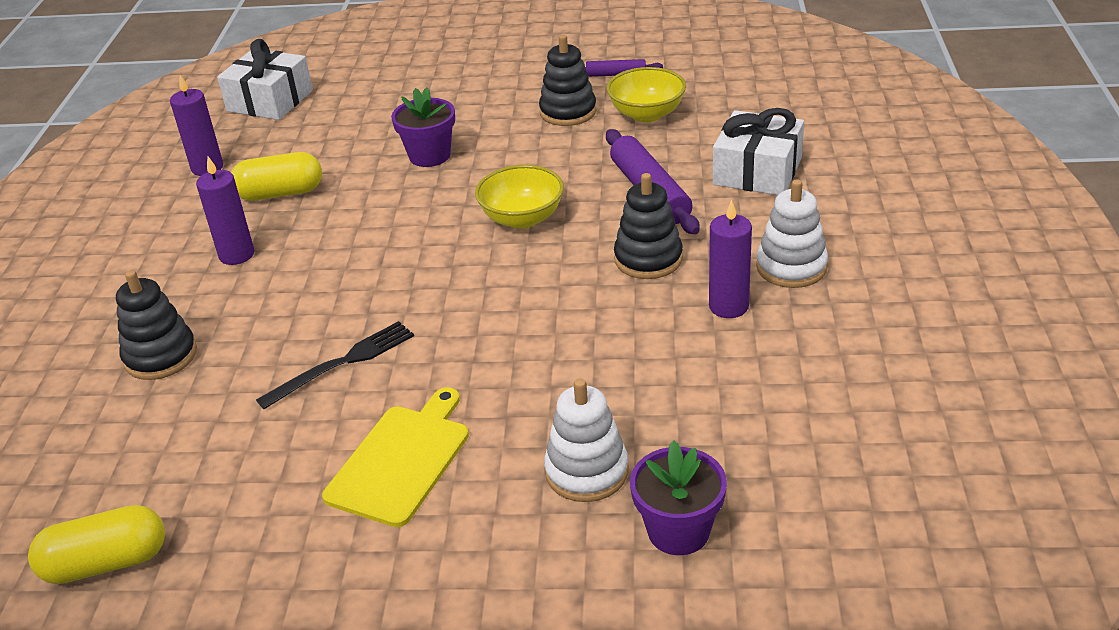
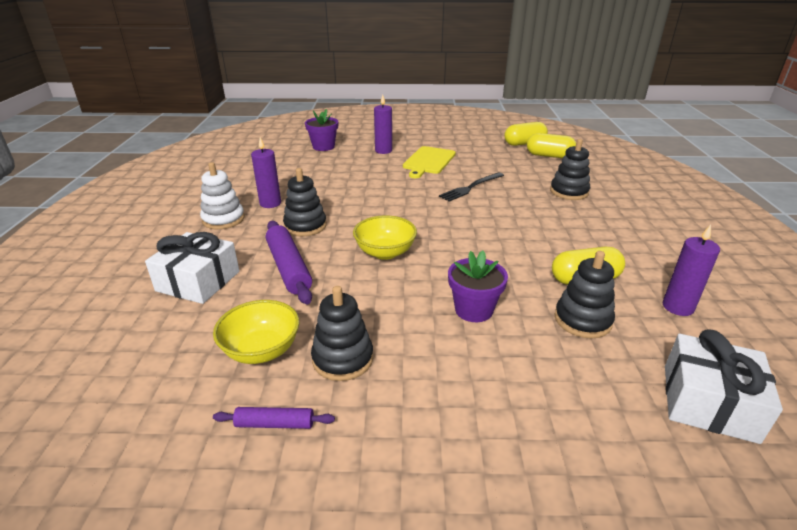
camera: 175 degrees right, 5 degrees down
purple candle [196,156,254,265] -> purple candle moved to [374,95,392,154]
white stacking toy [544,378,629,502] -> none
none -> yellow capsule [527,133,576,158]
none -> black stacking toy [554,251,615,339]

